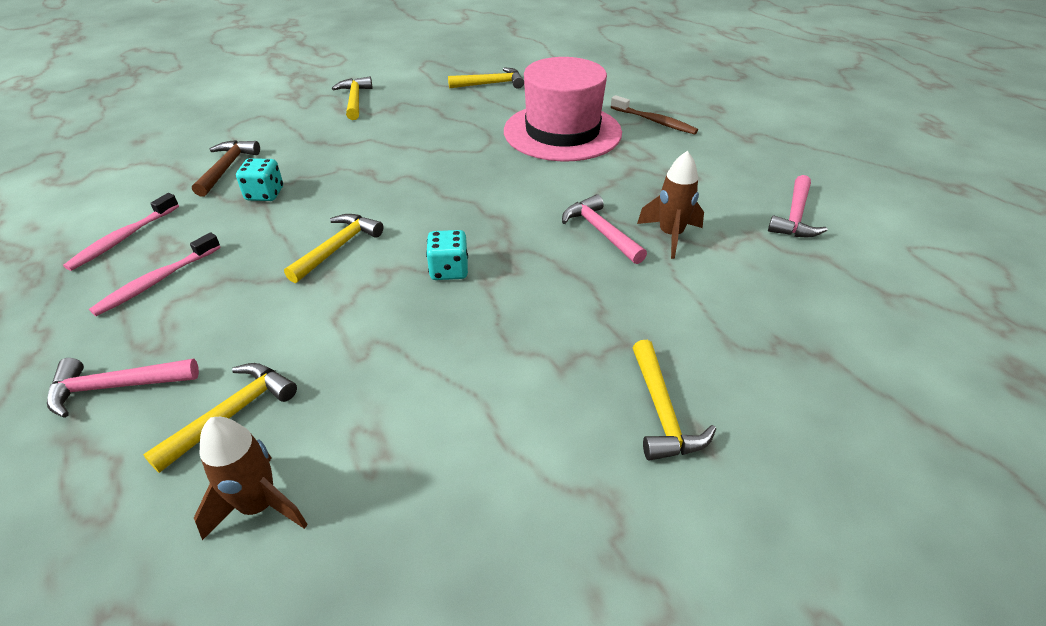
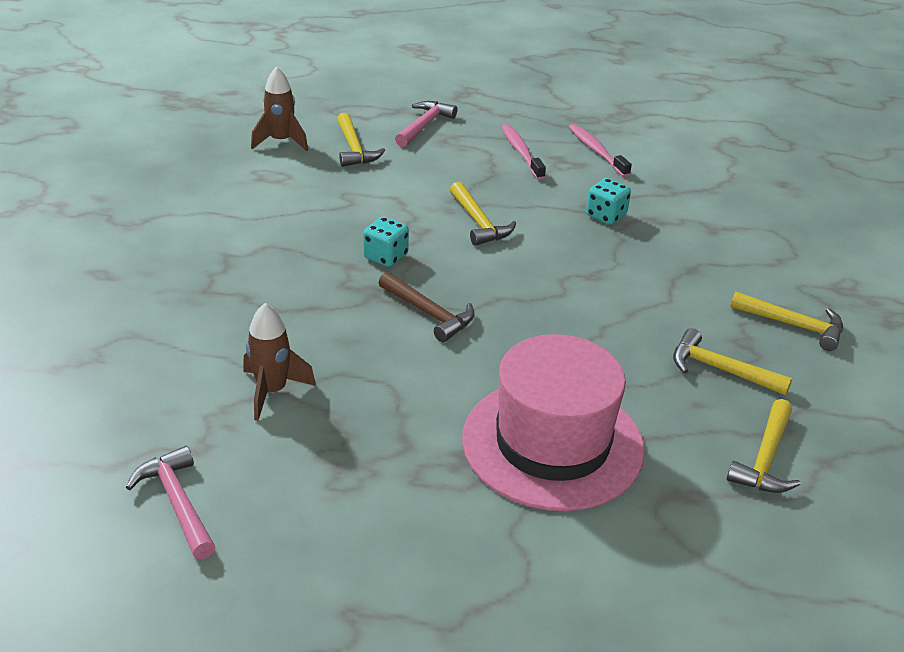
camera: 125 degrees right, 5 degrees down
brown hammer [192,140,260,197] -> brown hammer moved to [379,272,475,342]
pink hammer [562,194,647,264] -> none
brown toothbrush [611,95,698,134] -> none
yellow hammer [633,340,716,461] -> yellow hammer moved to [673,328,792,395]

